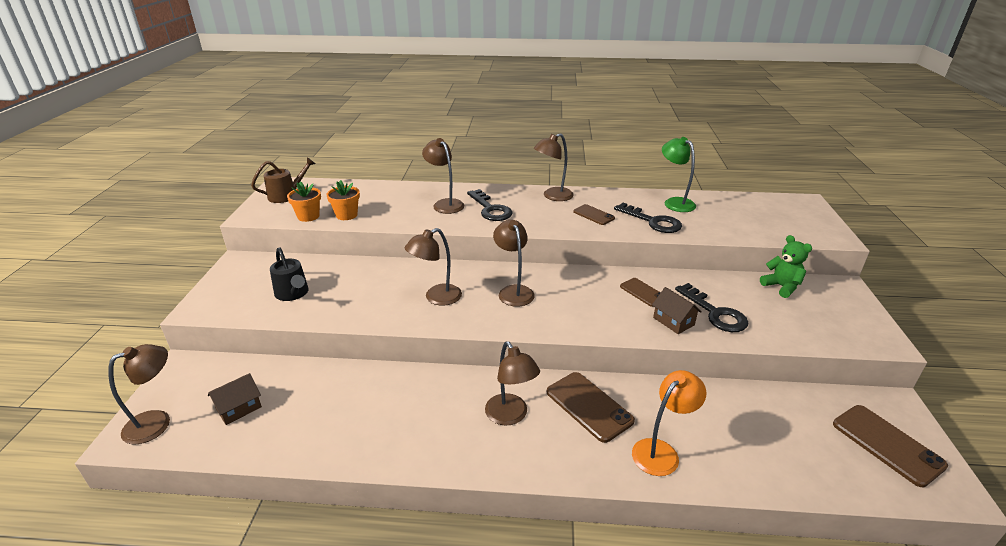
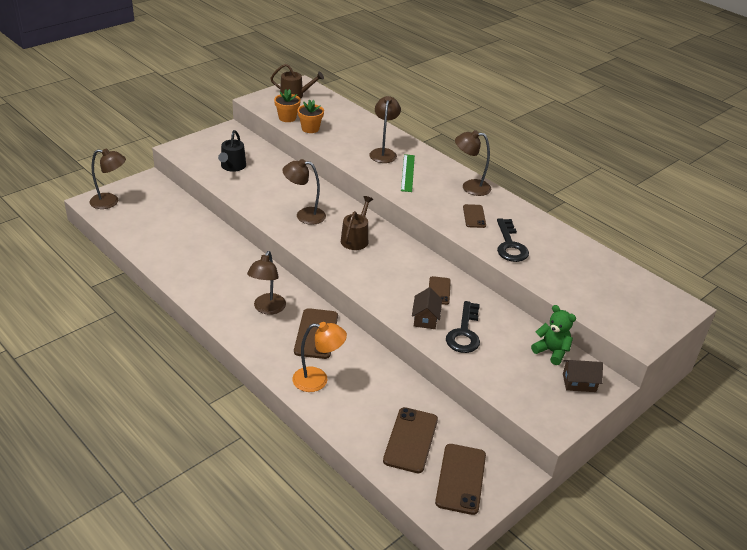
camera: 40 degrees right, 5 degrees up
brown house [208,373,262,425] -> brown house moved to [563,360,603,392]
black key [467,189,513,221] -> green ruler [401,154,415,192]
brown lamp [493,220,535,307] -> brown watering can [341,196,373,250]
green lamp [662,137,696,212] -> none
green teddy bear [760,235,812,298] -> green teddy bear turned 60 degrees counterclockwise [531,305,576,365]
none -> brown phone [383,407,438,473]

